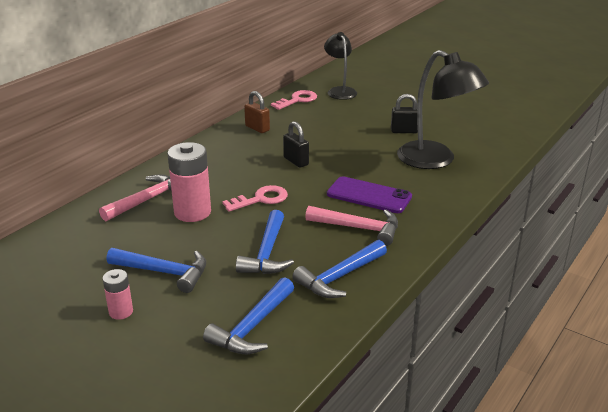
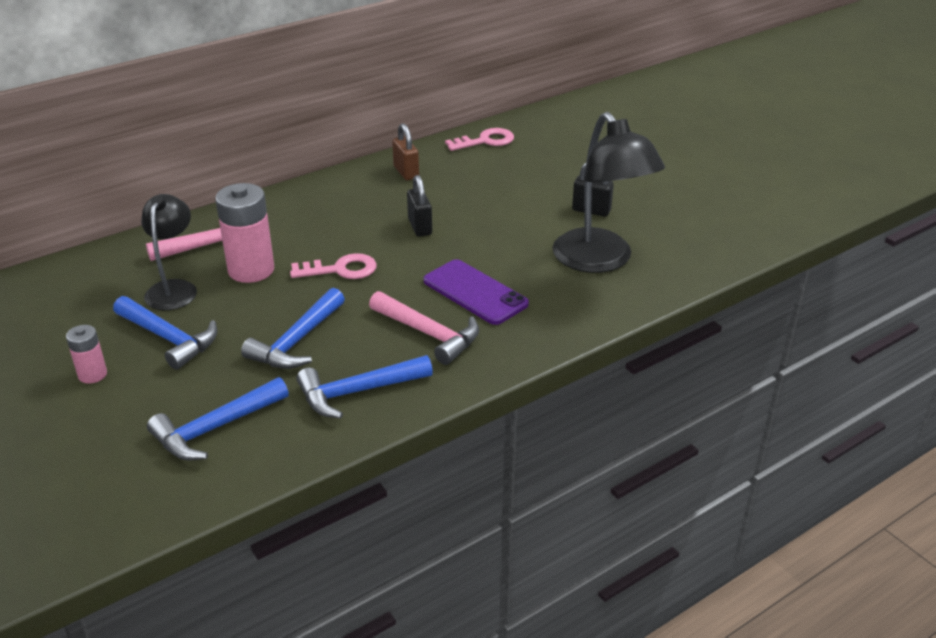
camera: 20 degrees right, 5 degrees up
black lamp [324,32,357,100] -> black lamp moved to [141,194,197,310]

